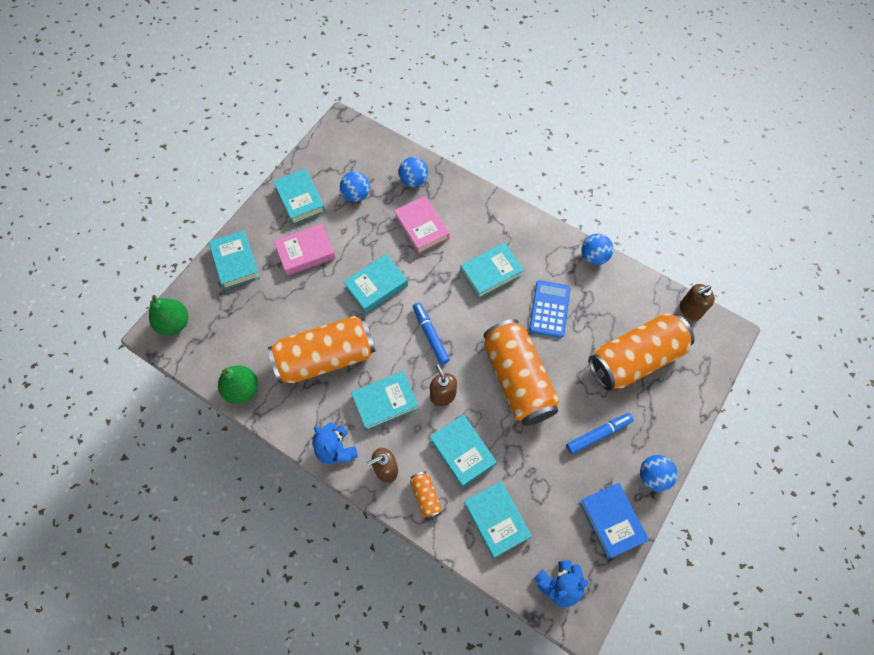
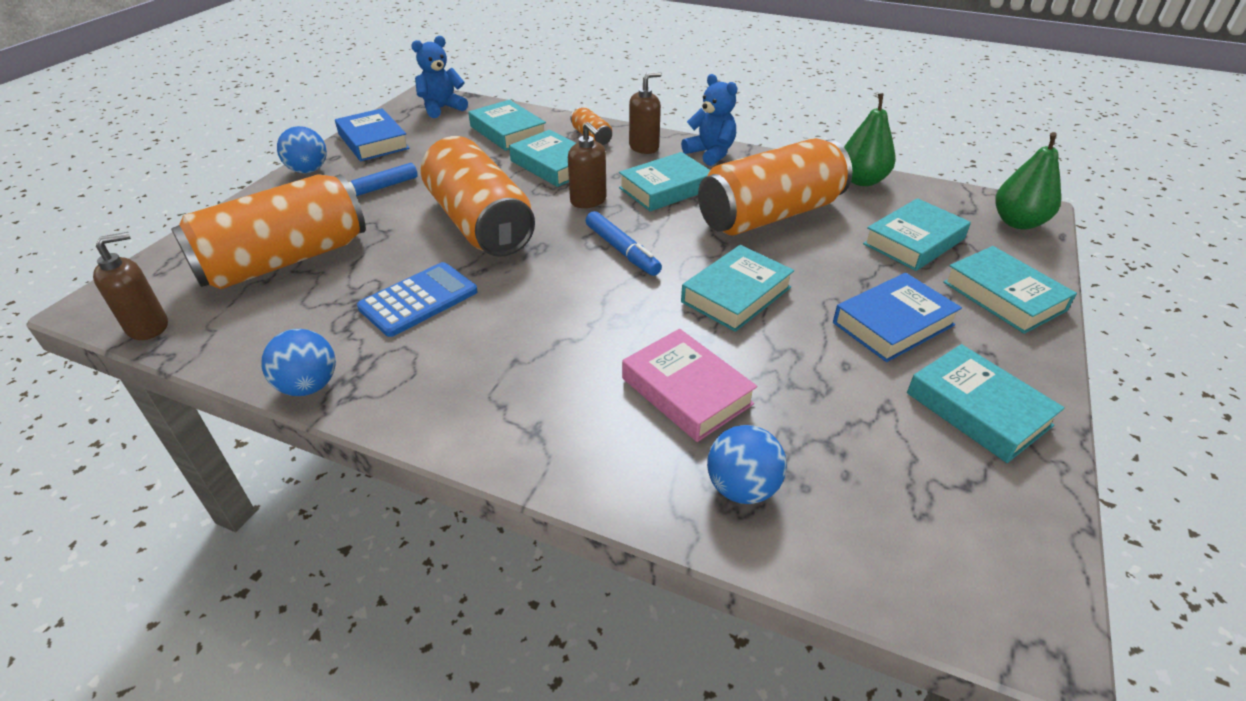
camera: 170 degrees right, 25 degrees down
pink book [274,224,336,276] -> blue book [833,273,962,362]
blue ball [340,171,370,202] -> none
turquoise book [460,243,524,299] -> turquoise book moved to [863,198,971,271]
blue calculator [529,280,570,338] -> blue calculator turned 135 degrees counterclockwise [357,262,478,337]

